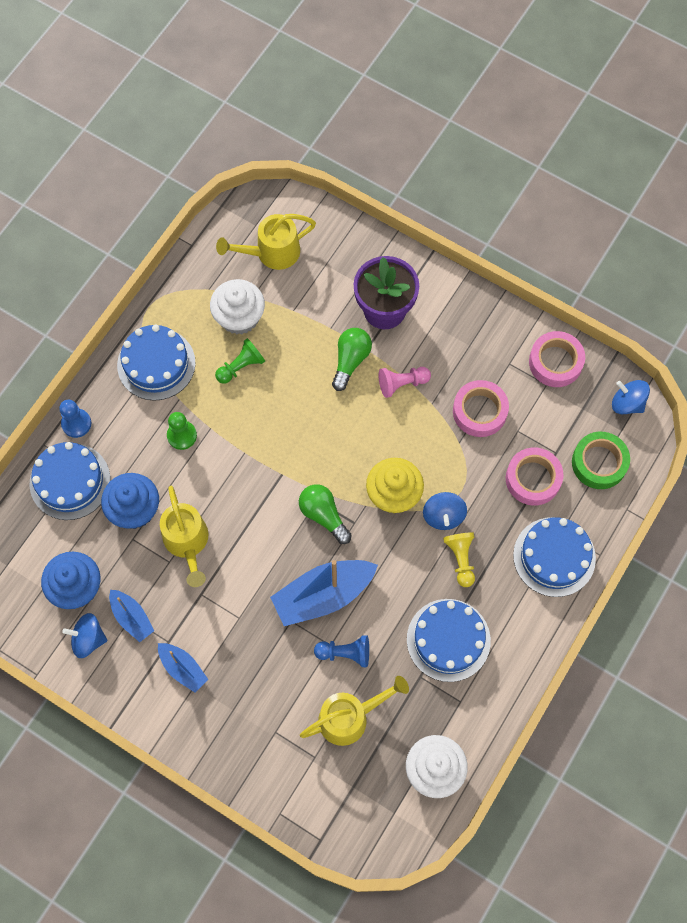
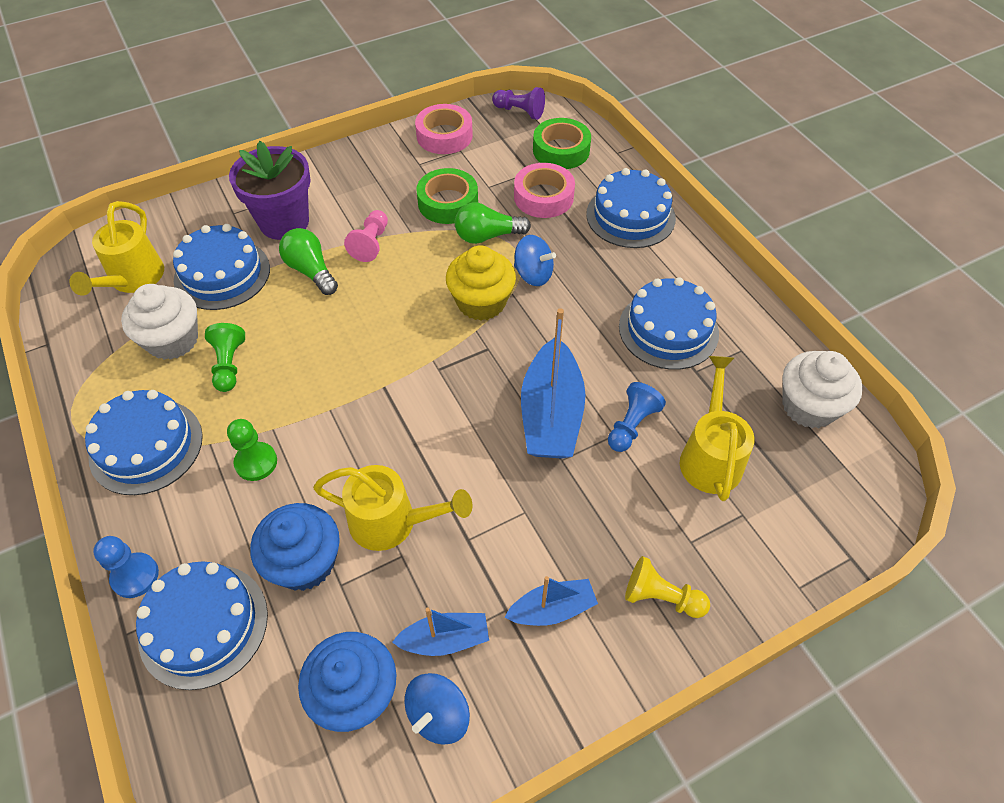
camera: 60 degrees left, 15 degrees down
green light bulb [299,484,352,544] -> green light bulb moved to [455,203,531,244]
yellow pawn [443,532,475,587] -> yellow pawn moved to [625,556,710,618]
pink tape [453,380,509,437] -> green tape [416,168,478,224]
blue spinning top [612,380,650,414] -> purple pawn [492,87,545,120]
none -> blue cake [173,224,270,310]

